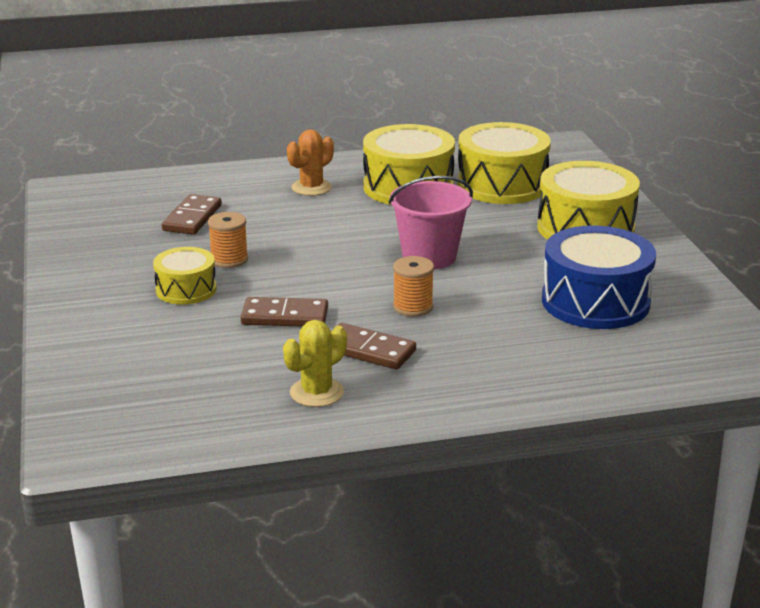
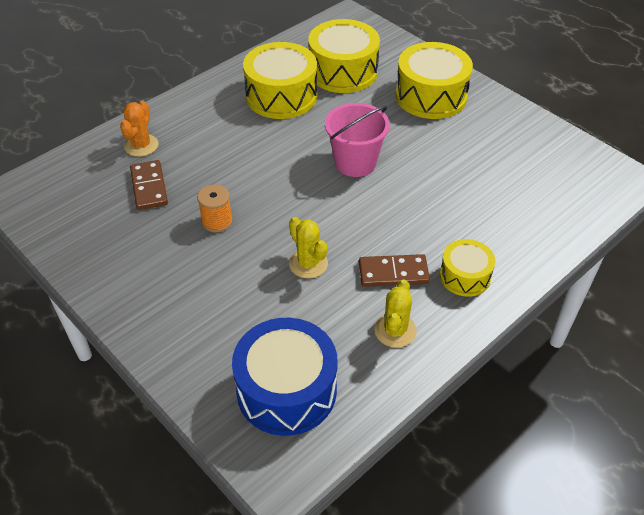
camera: 30 degrees left, 20 degrees up
yellow drum [153,247,217,305] -> yellow drum moved to [440,239,495,297]
brown domino [241,297,328,327] -> yellow cactus [289,217,328,279]
orange cactus [287,129,334,196] -> orange cactus moved to [120,100,159,157]
orange spool [393,256,434,317] -> none
blue drum [542,225,656,329] -> blue drum moved to [232,318,338,436]

